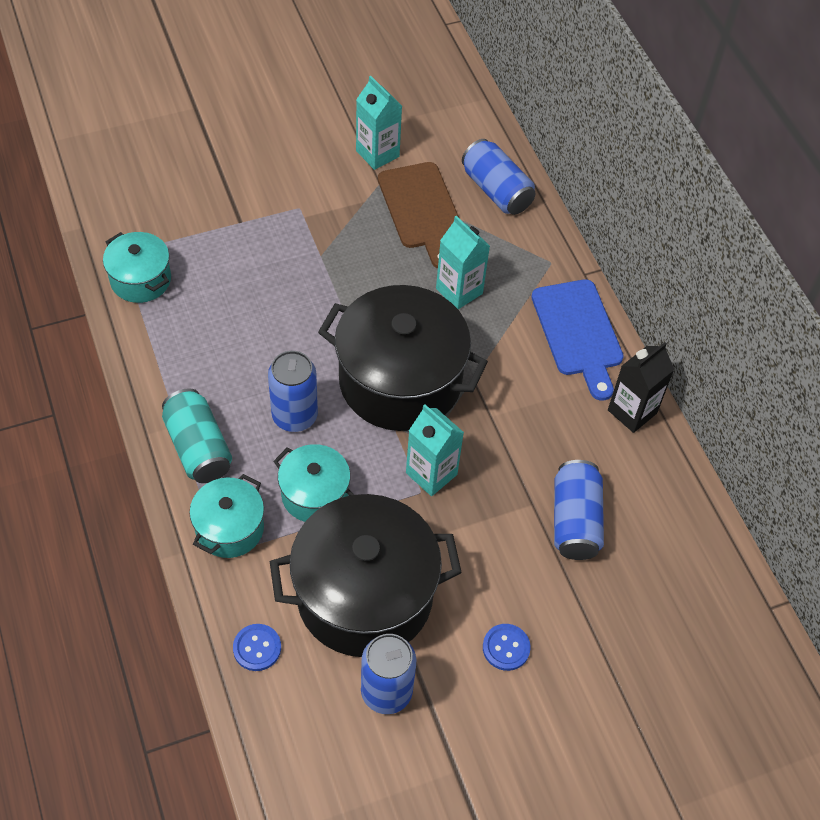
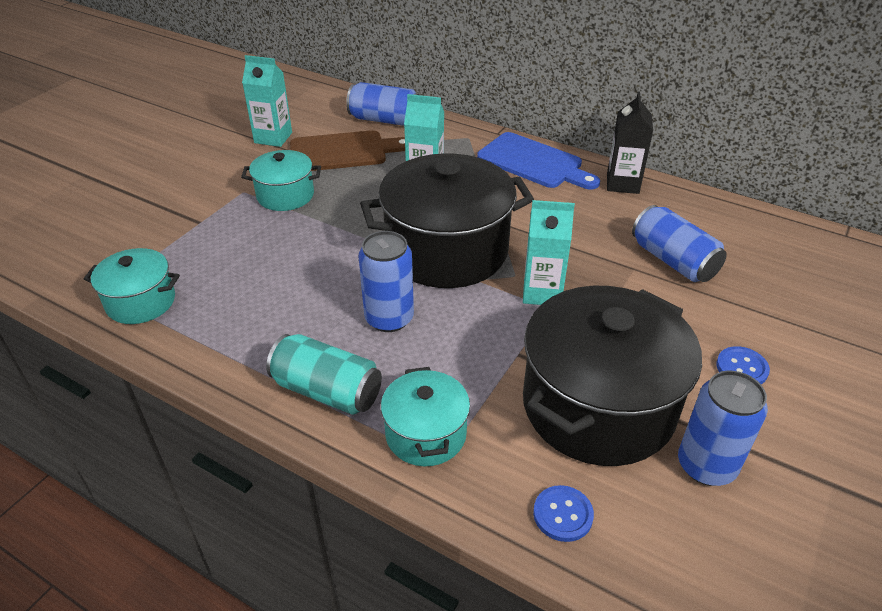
camera: 35 degrees left, 15 degrees down
turquoise pot [273,444,354,522] -> turquoise pot moved to [241,150,321,211]
brown cutting board [378,162,460,269] -> brown cutting board turned 45 degrees counterclockwise [290,130,405,171]

